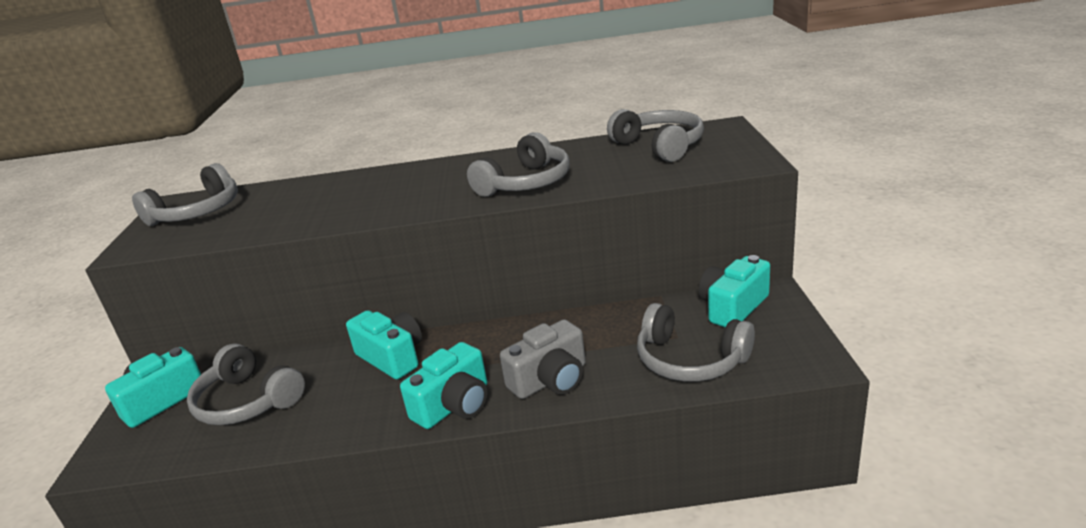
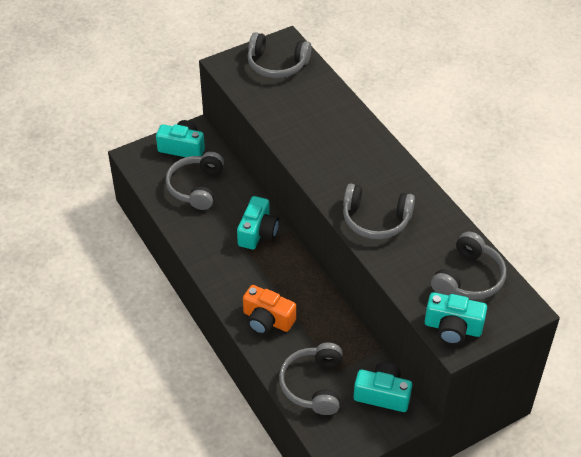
camera: 60 degrees right, 20 degrees up
turquoise camera [400,342,487,429] -> turquoise camera moved to [425,292,487,345]
grey camera [500,319,586,399] -> orange camera [243,285,296,335]

